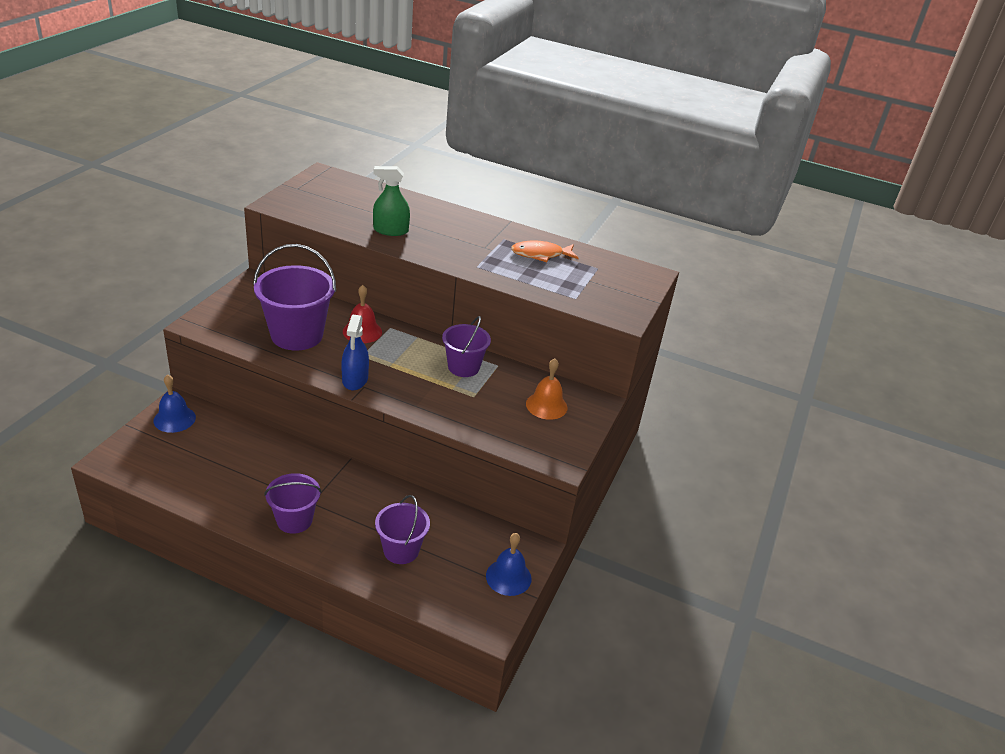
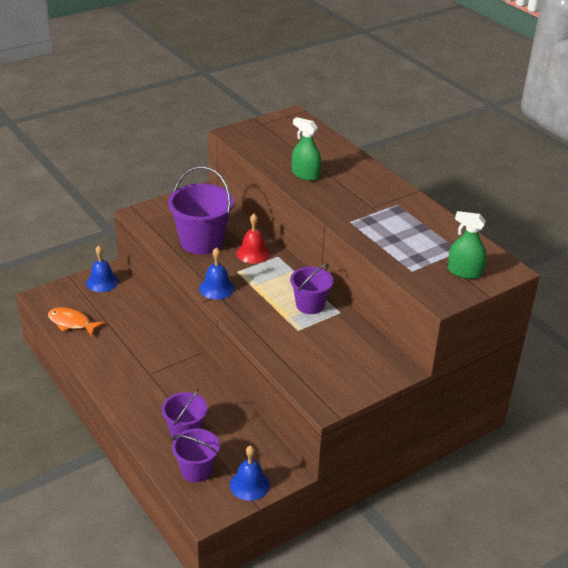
camera: 35 degrees right, 0 degrees up
purple bucket [264,473,322,534] -> purple bucket moved to [172,428,220,482]
blue spray bottle [341,315,369,390] -> blue bell [199,247,235,299]
orange fish [511,241,578,262] -> orange fish moved to [48,307,105,336]
orange bell [526,358,568,420] -> none
none -> green spray bottle [448,211,487,279]

